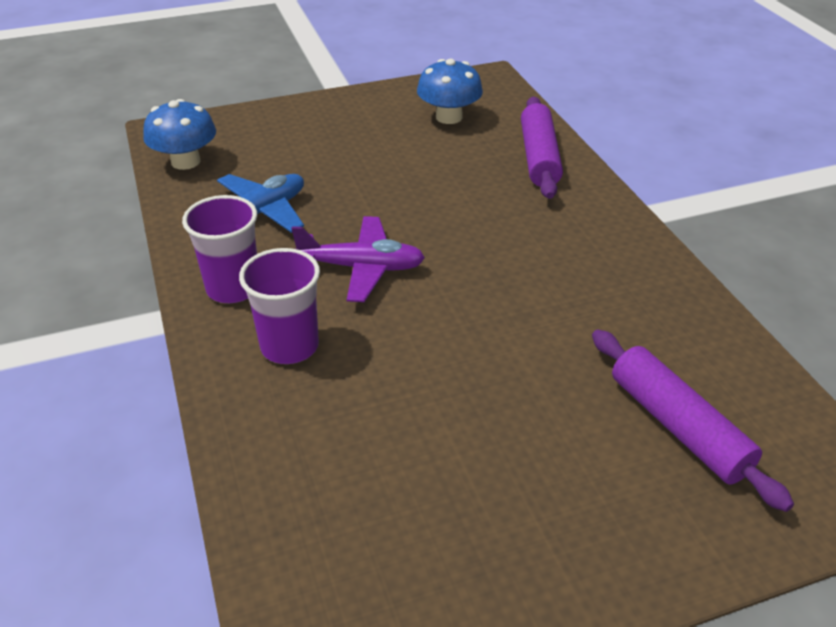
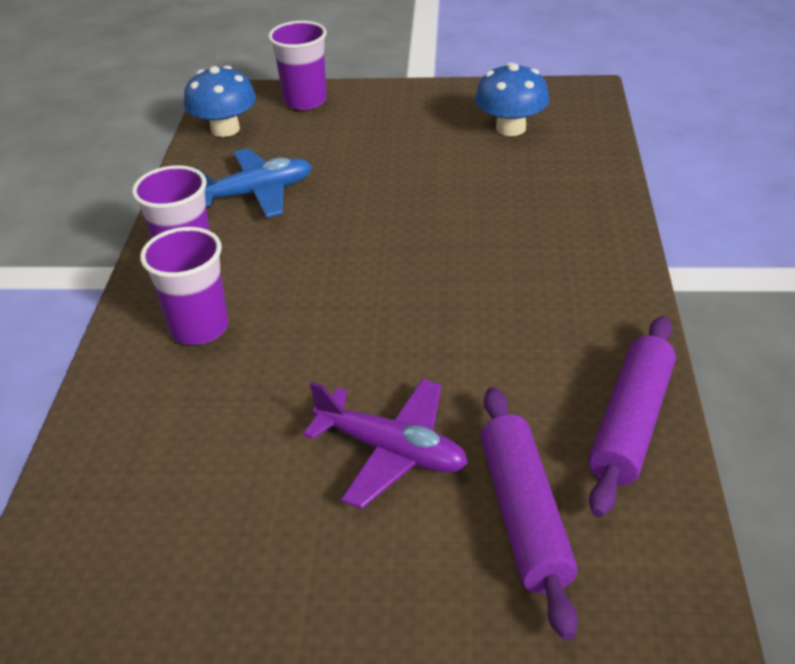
camera: 25 degrees right, 0 degrees up
purple plane [291,216,425,302] -> purple plane moved to [303,379,468,509]
purple rolling pin [521,97,563,199] -> purple rolling pin moved to [588,316,676,517]
none -> purple cup [268,21,327,110]

